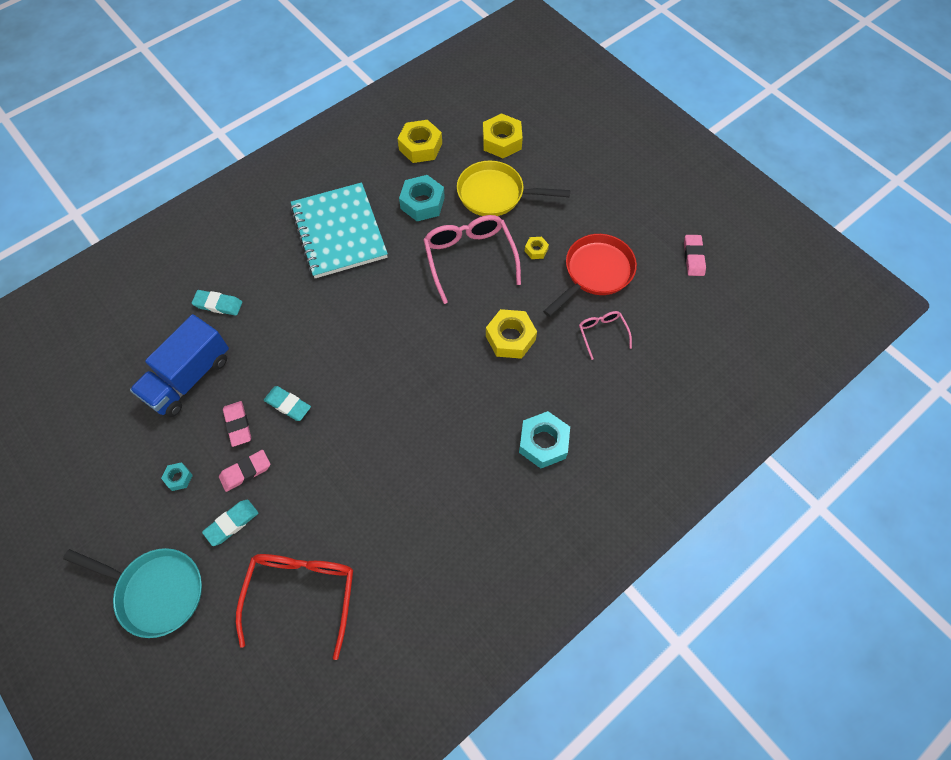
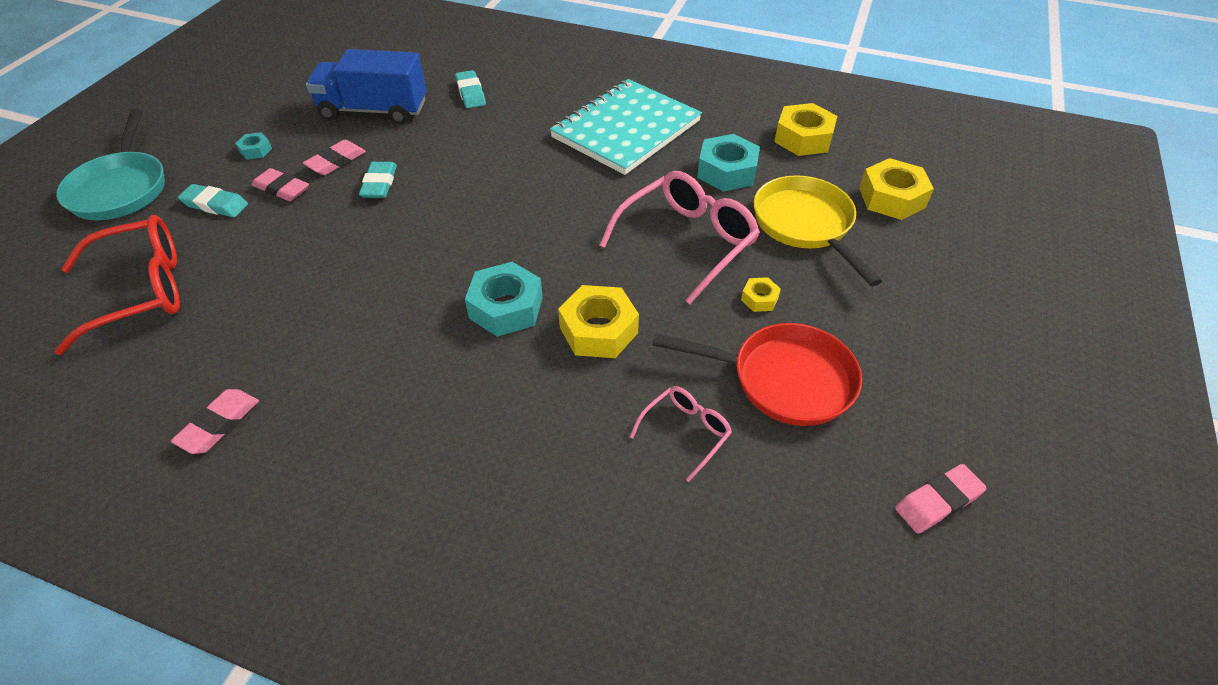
camera: 60 degrees right, 15 degrees down
turquoise nut [519,411,570,468] -> turquoise nut moved to [465,262,543,337]
none -> pink eraser [171,389,259,454]

